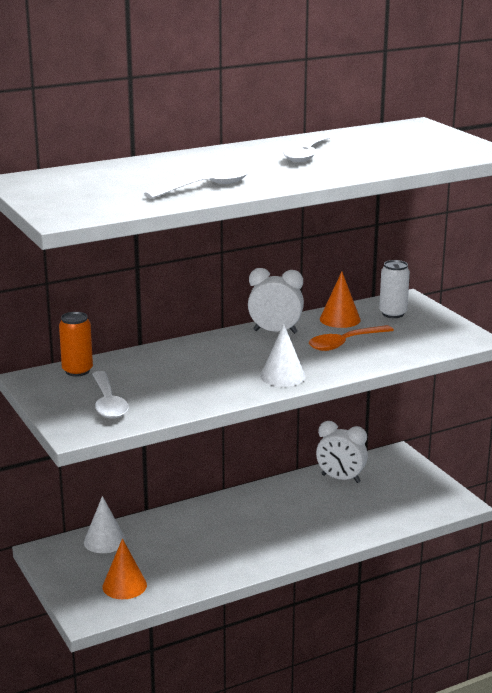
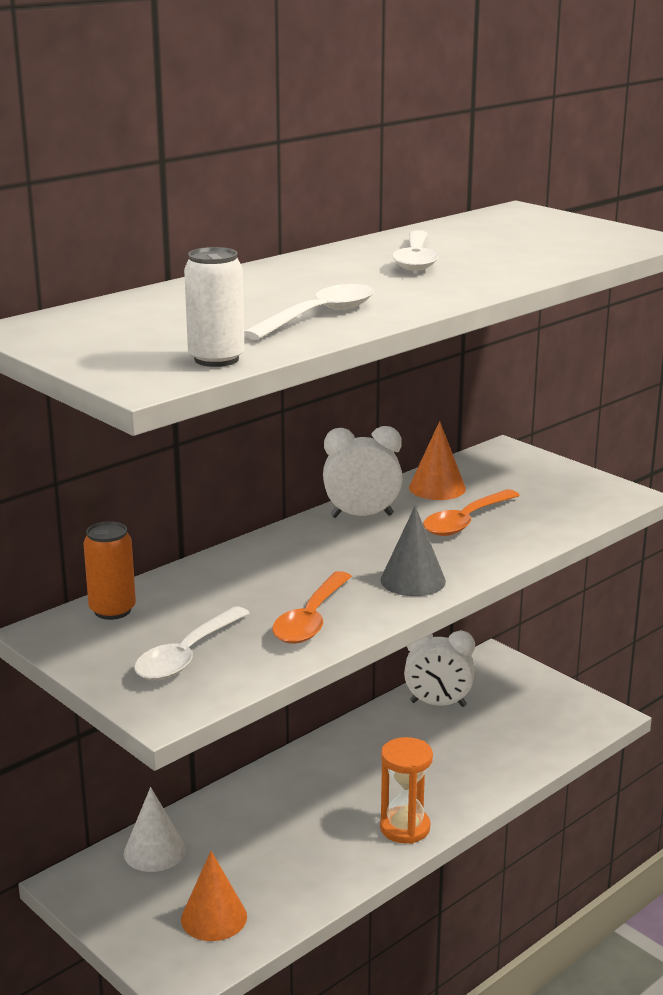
camera: 15 degrees left, 0 degrees up
white spoon [92,371,129,419] -> white spoon turned 60 degrees clockwise [134,606,250,680]
white cone [260,324,306,387] -> grey cone [381,506,446,596]
white can [379,260,410,318] -> white can moved to [184,247,245,367]
none -> orange spoon [272,571,352,644]
none -> orange hourglass [380,737,433,844]

